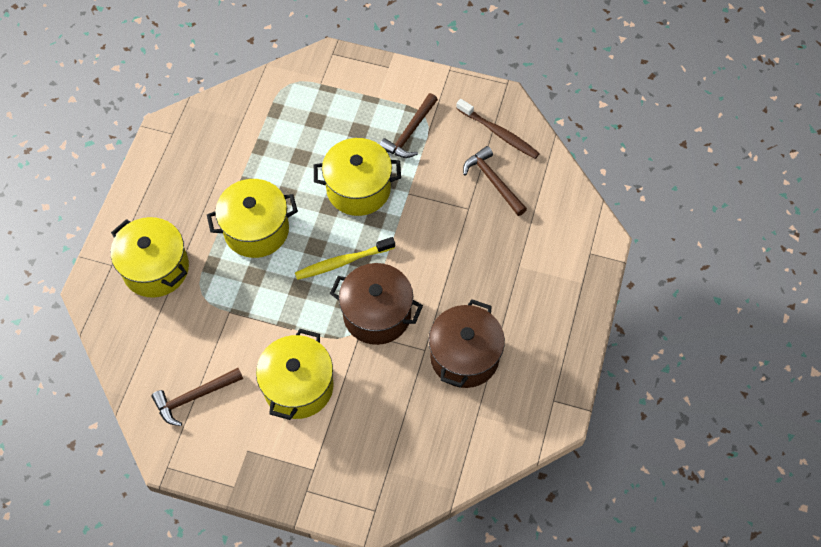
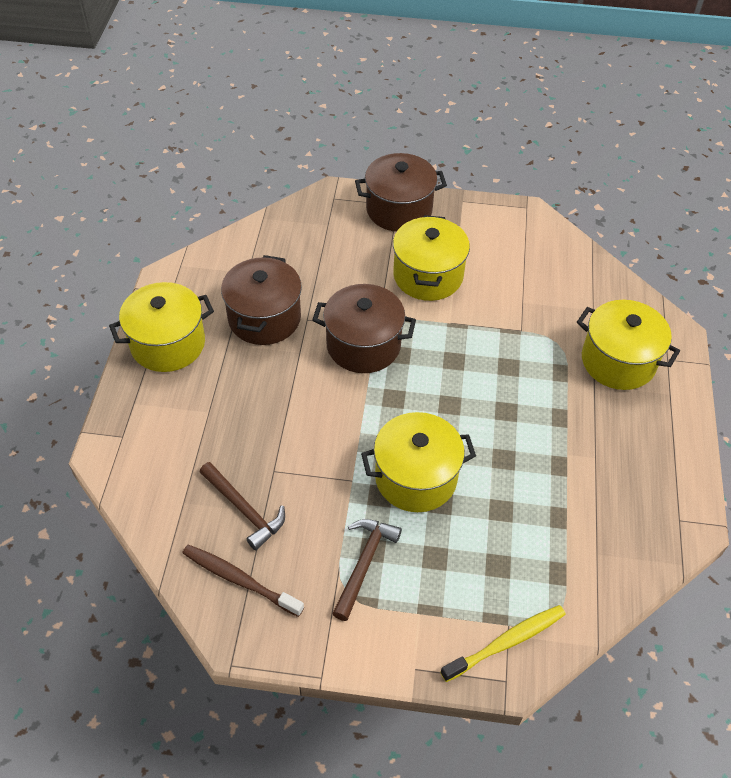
camera: 170 degrees right, 10 degrees down
brown hammer [152,368,243,426] -> none
yellow pot [207,179,298,258] -> yellow pot moved to [109,282,214,372]
yellow toothbrush [295,237,395,280] -> yellow toothbrush moved to [441,605,566,682]
none -> brown pot [355,153,447,232]

